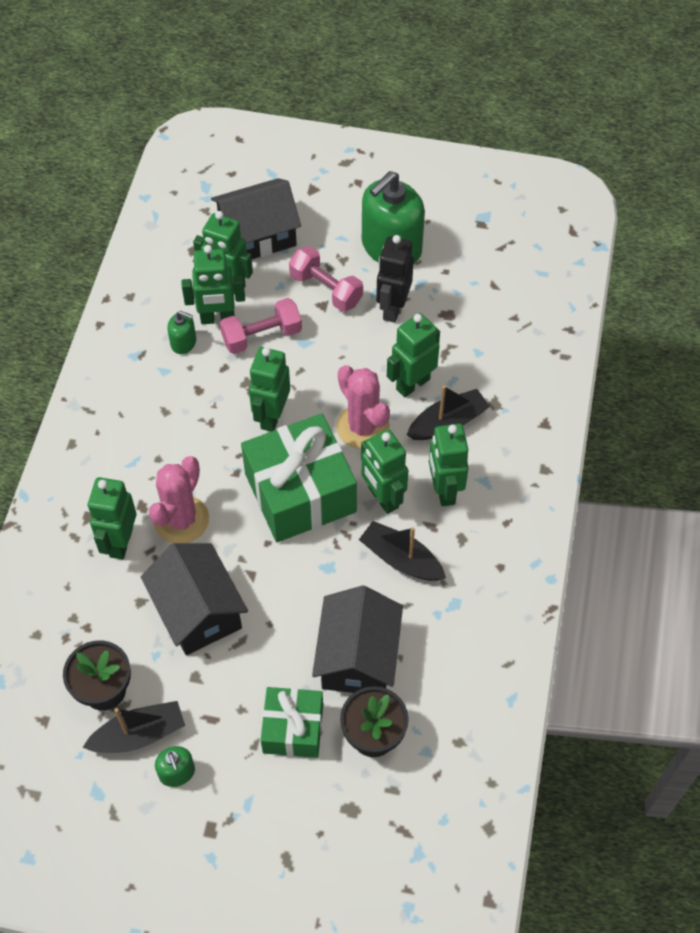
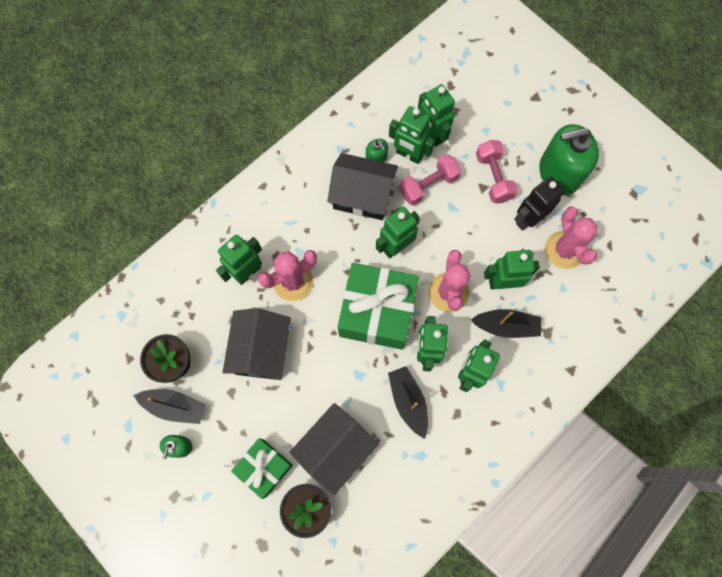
camera: 35 degrees right, 15 degrees up
black house [211,178,301,259] -> black house moved to [327,153,398,220]
pink dumbbell [220,298,302,354] -> pink dumbbell turned 45 degrees counterclockwise [399,154,461,206]
none -> pink cactus [545,206,598,269]

